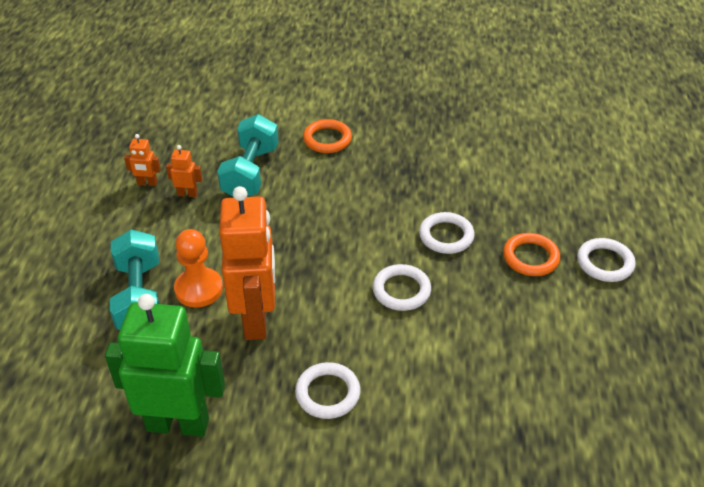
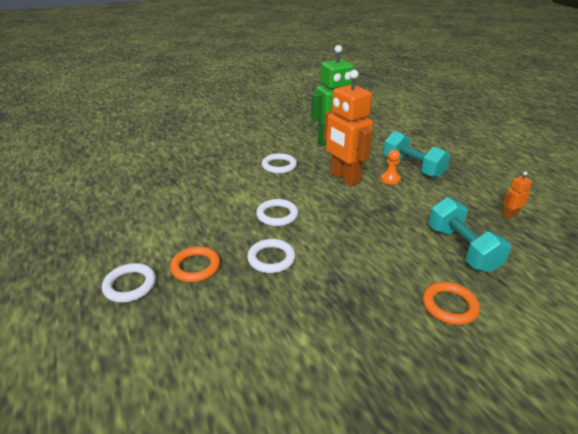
camera: 150 degrees right, 10 degrees down
orange robot [166,145,202,197] -> none
orange pawn [174,229,223,308] -> orange pawn [380,149,401,184], size x0.65

